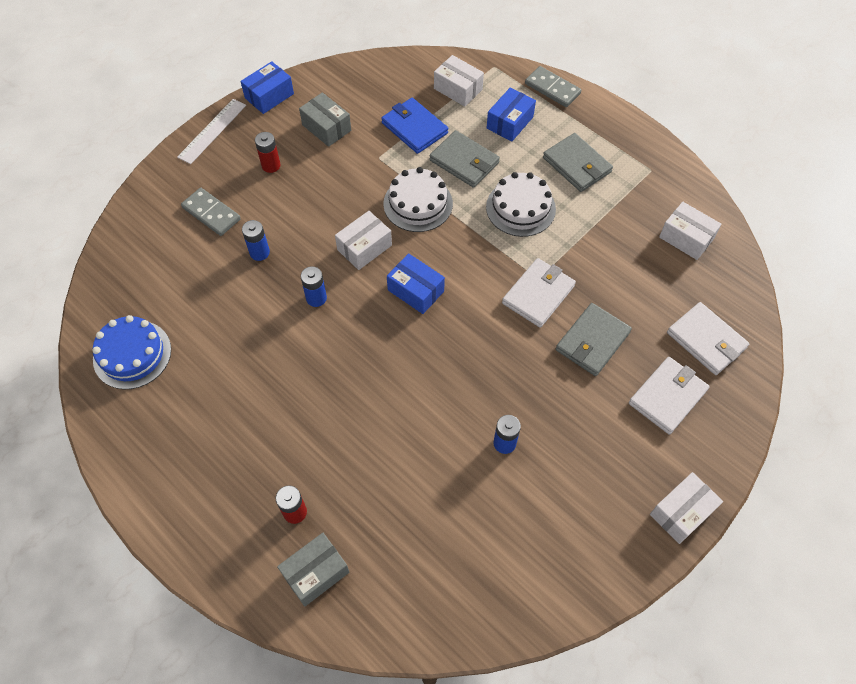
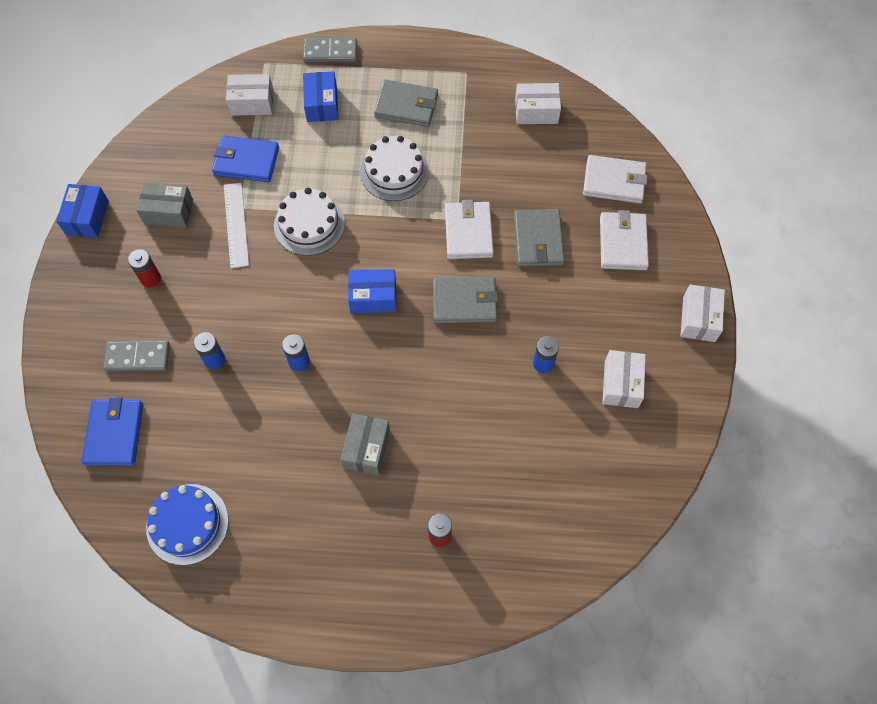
camera: 40 degrees left, 5 degrees up
white ruler [177,99,246,164] -> white ruler moved to [224,183,249,268]
grey box [277,533,349,607] -> grey box moved to [340,414,390,475]
white box [335,211,392,270] -> white box moved to [602,350,646,408]
grey wallet [429,130,500,188] -> grey wallet moved to [433,277,498,323]
none -> blue wallet [82,397,143,466]

